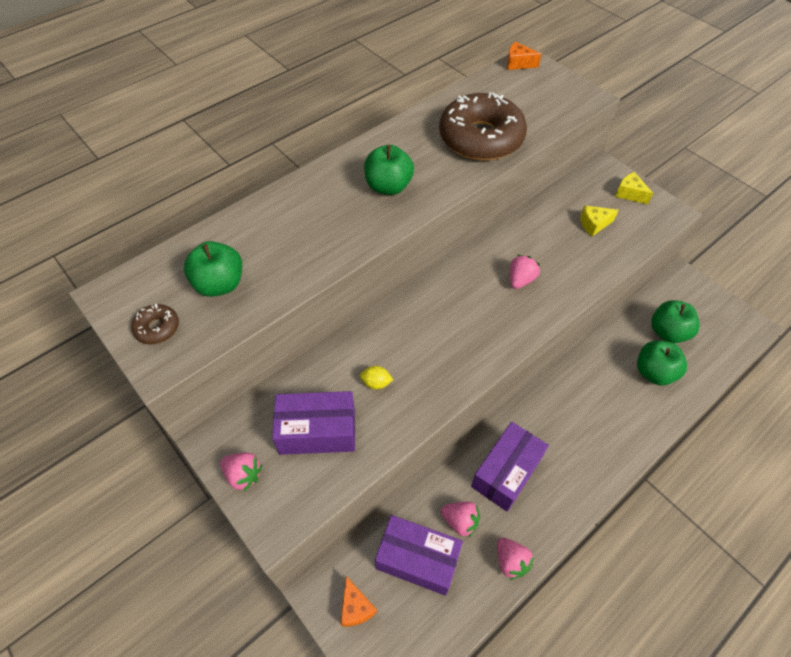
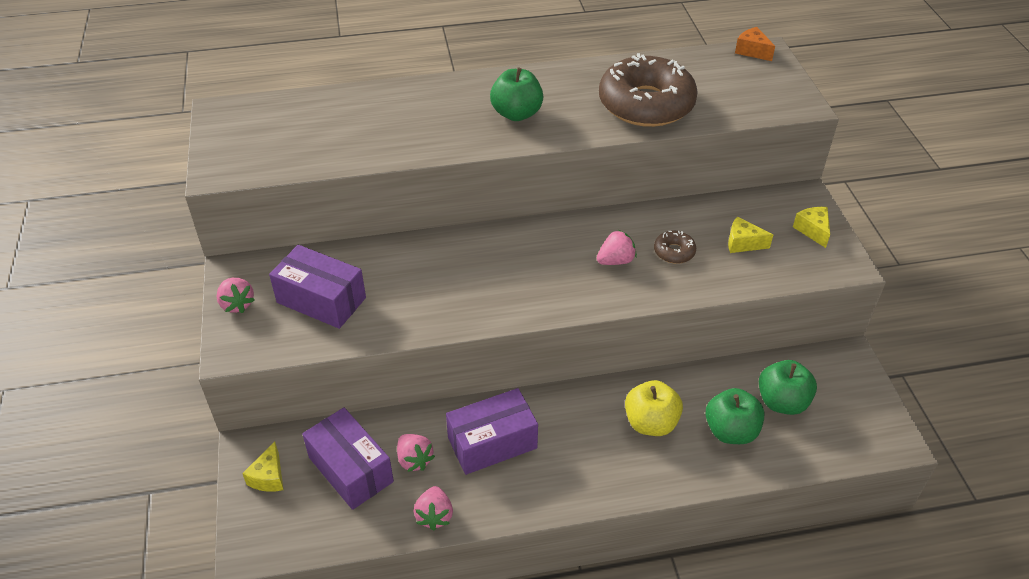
camera: 30 degrees right, 10 degrees down
brown donut [131,304,179,344] -> brown donut moved to [654,231,696,264]
green apple [184,241,242,297] -> none
orange cheese [341,576,377,627] -> yellow cheese [242,442,283,492]
yellow lemon [360,366,393,389] -> none
none -> yellow apple [625,380,683,436]

